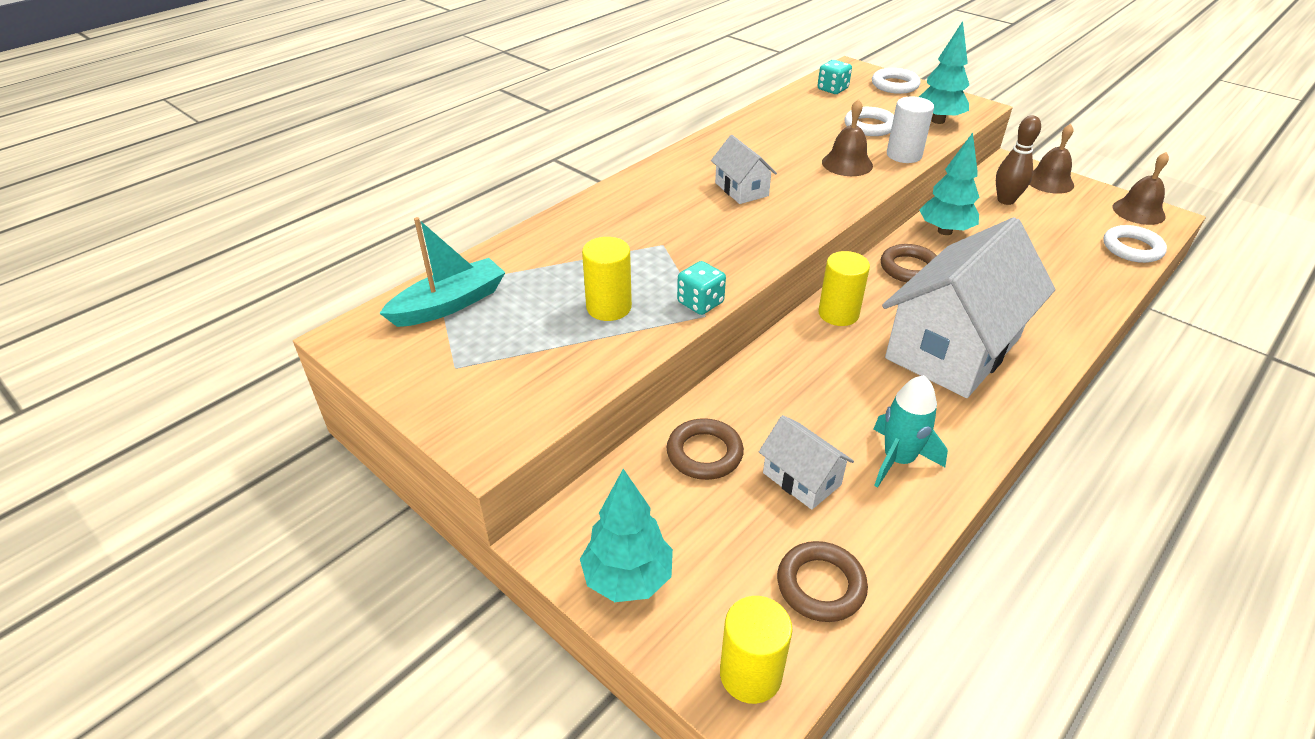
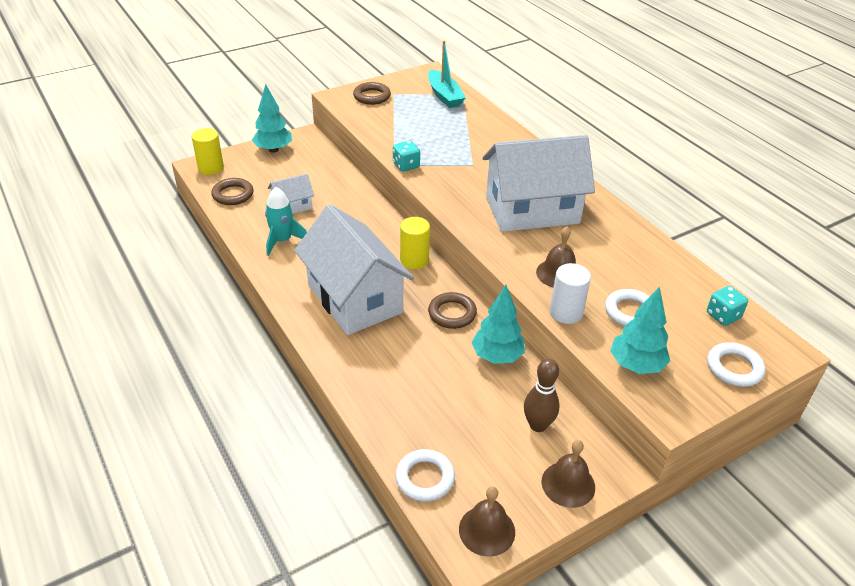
camera: 105 degrees right, 0 degrees up
yellow cylinder [582,237,632,321] -> none
brown ring [667,418,744,480] -> brown ring moved to [353,82,391,105]
white house [711,135,777,204] -> white house [483,135,595,232], size x2.23

